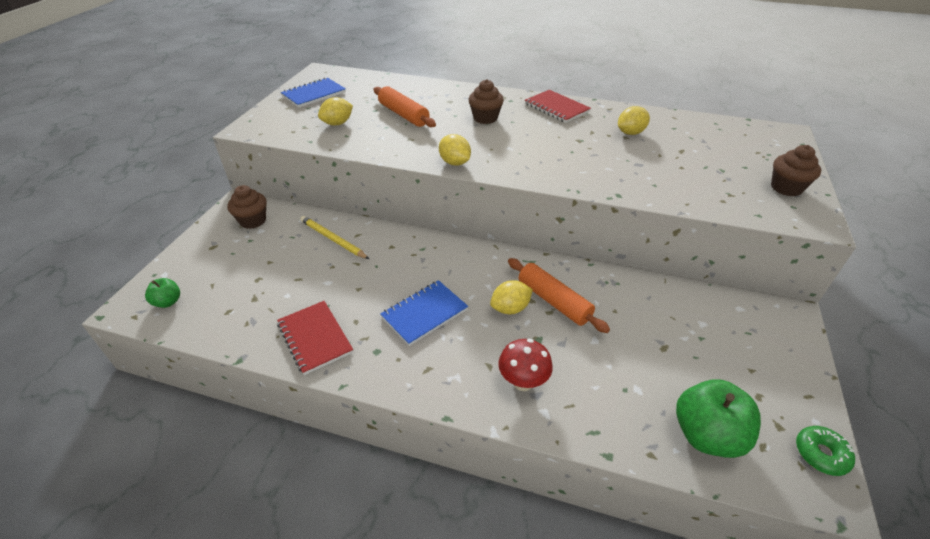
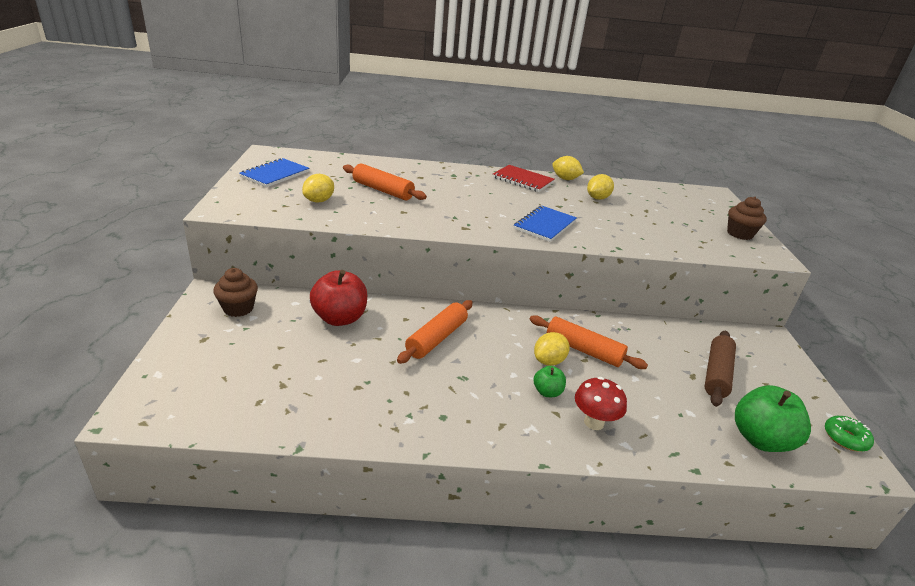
camera: 20 degrees left, 10 degrees down
green apple [145,278,180,308] -> green apple moved to [534,366,566,397]
red notebook [277,301,353,375] -> none
yellow pencil [300,216,369,259] -> red apple [310,270,367,326]
blue notebook [380,280,468,346] -> blue notebook moved to [514,206,577,242]
yellow lemon [439,134,471,166] -> yellow lemon moved to [552,156,584,180]
brown cupcake [468,79,504,124] -> none
none -> orange rolling pin [397,300,473,364]
none -> brown rolling pin [705,331,736,407]

